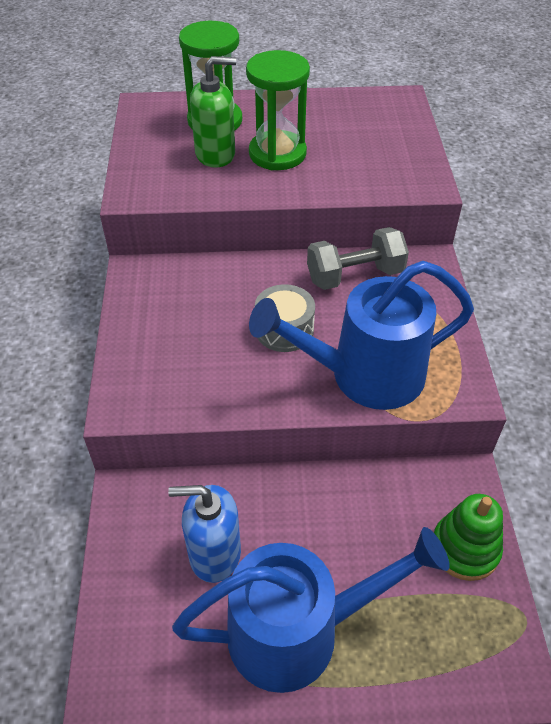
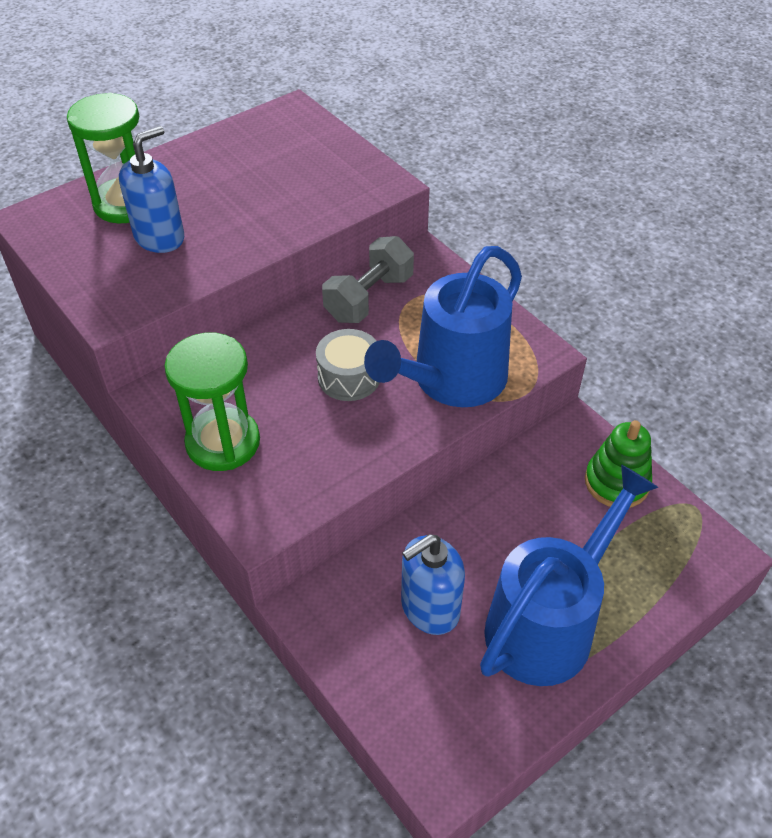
camera: 35 degrees left, 0 degrees up
green soap dispenser [190,56,236,168] -> blue soap dispenser [119,126,184,253]
green hourglass [246,50,310,170] -> green hourglass moved to [164,332,260,471]

